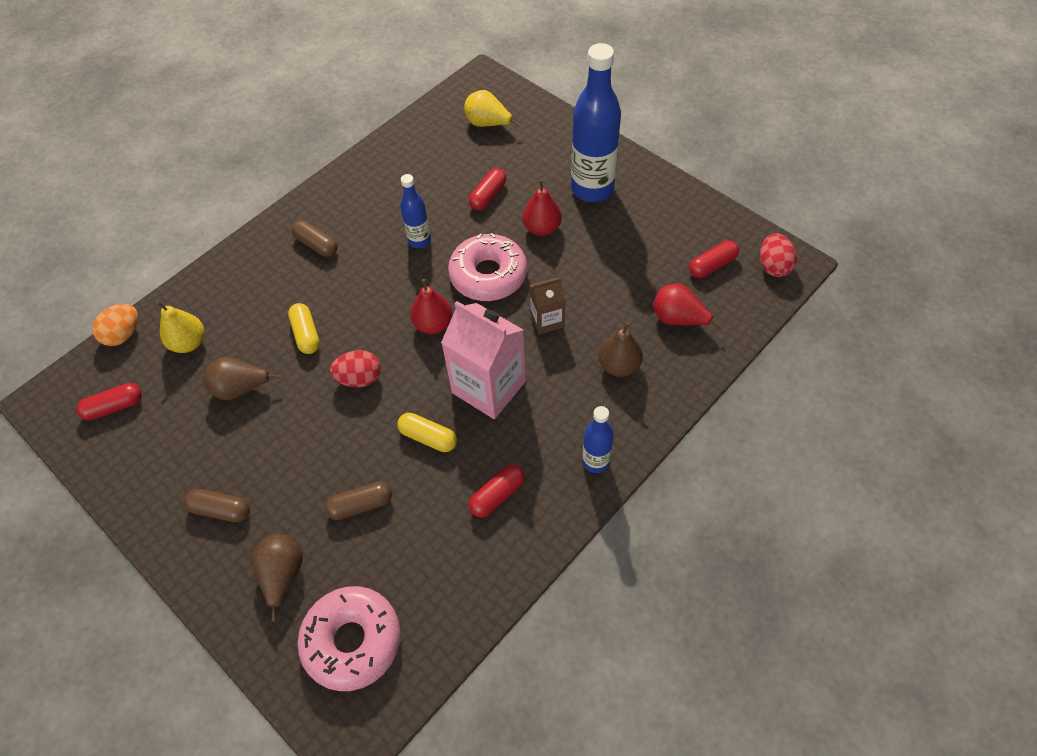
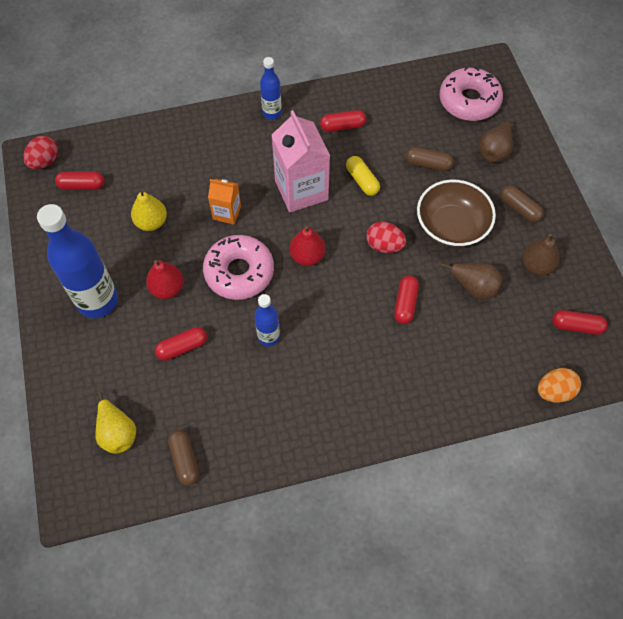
camera: 150 degrees left, 5 degrees up
yellow pear [156,301,204,353] -> yellow pear moved to [131,189,167,231]
yellow capsule [288,303,320,354] -> red capsule [394,276,419,324]
brown capsule [292,220,337,257] -> brown capsule moved to [168,430,199,486]
brown carton [529,277,566,335] -> orange carton [208,179,241,225]
brown pear [599,322,643,377] -> brown pear moved to [522,233,560,276]
red pear [653,284,722,329] -> none
none -> brown bowl [417,180,496,248]

